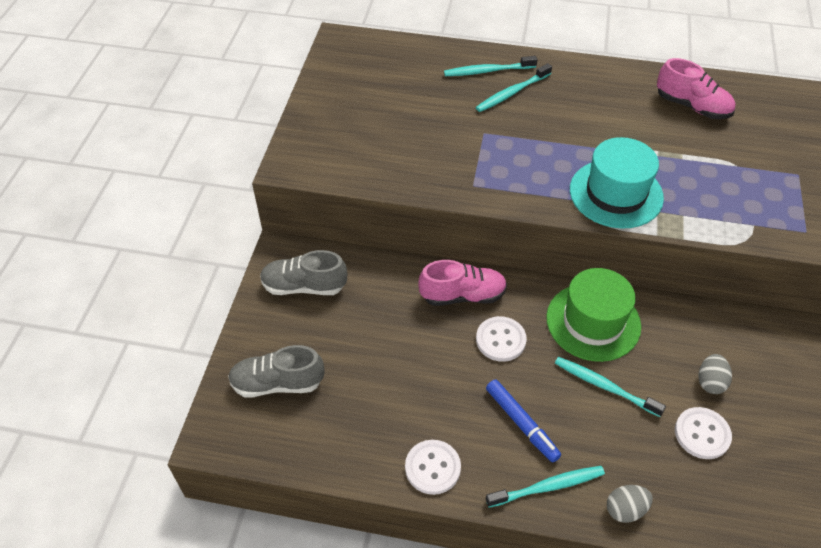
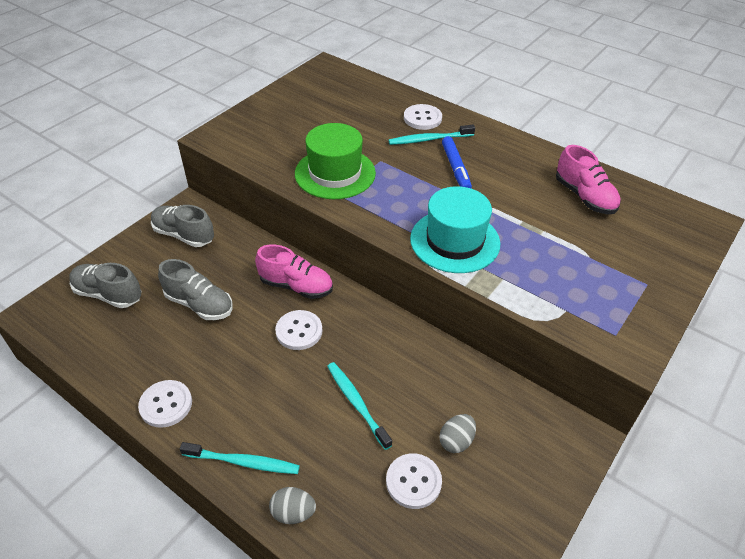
camera: 25 degrees right, 5 degrees down
turquoise toothbrush [444,56,537,76] -> white button [404,104,442,130]
blue marker [486,379,561,463] -> blue marker moved to [442,136,472,188]
green hat [546,268,641,362] -> green hat moved to [295,123,376,199]
none -> grey shoe [158,259,232,320]

